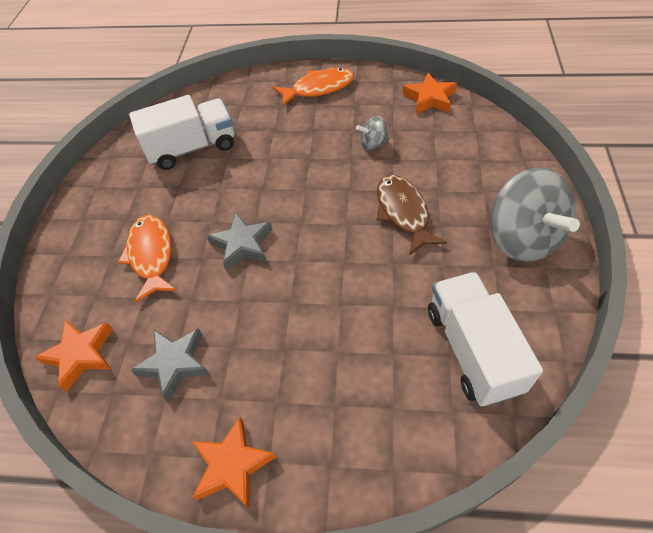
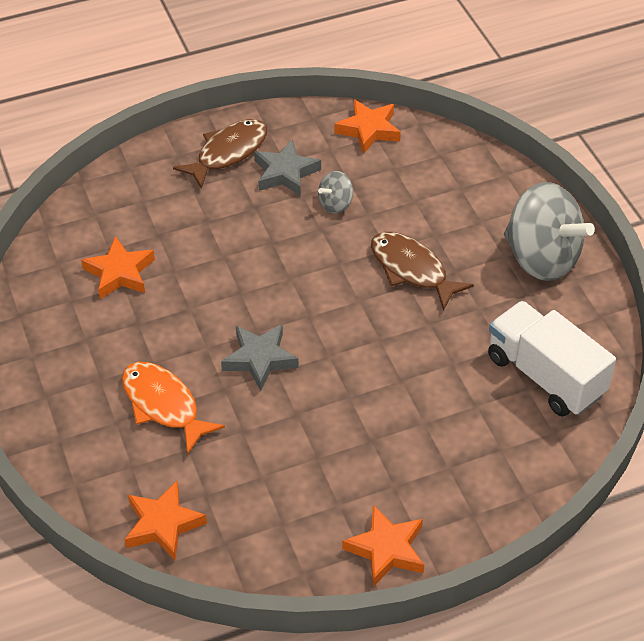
camera: 30 degrees left, 5 degrees down
white truck [129,95,234,170] -> orange star [81,236,155,299]
grey star [130,328,210,402] -> grey star moved to [254,139,321,196]
orange fish [273,68,354,106] -> brown fish [173,119,267,189]

